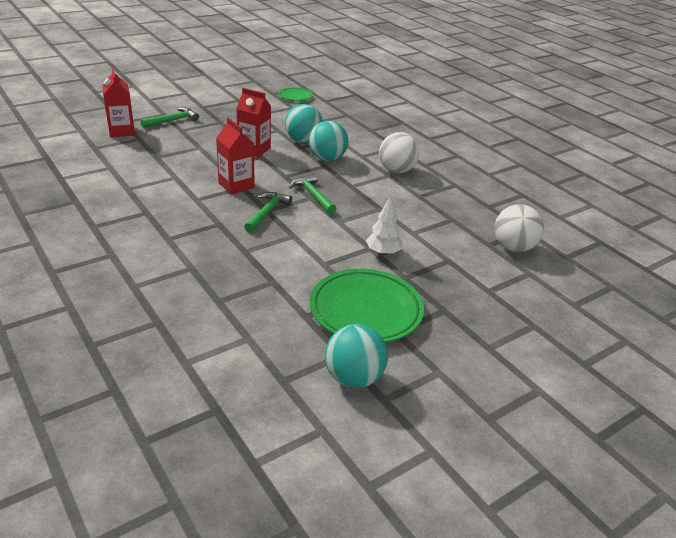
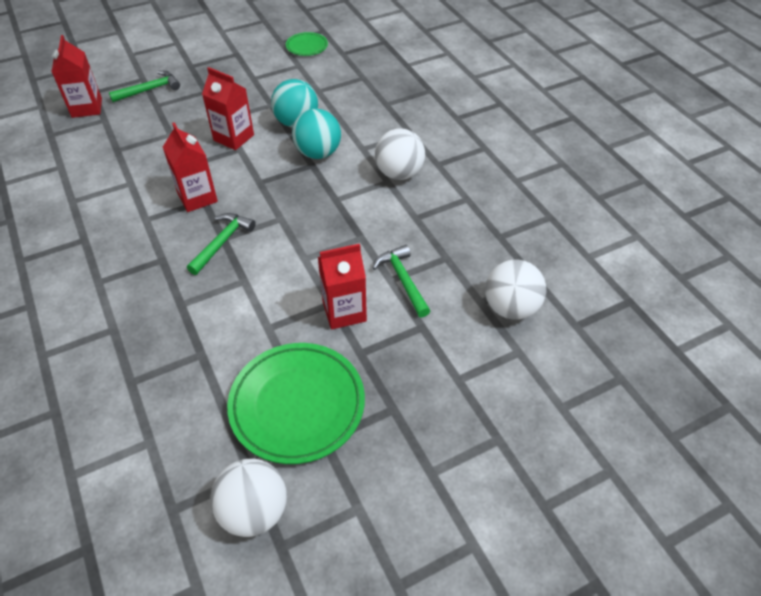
camera: 10 degrees right, 15 degrees up
green hammer [289,174,336,214] -> green hammer moved to [373,245,430,318]
turquoise ball [325,324,388,388] -> white ball [210,459,287,537]
white tree [366,196,403,255] -> red carton [318,244,367,329]

